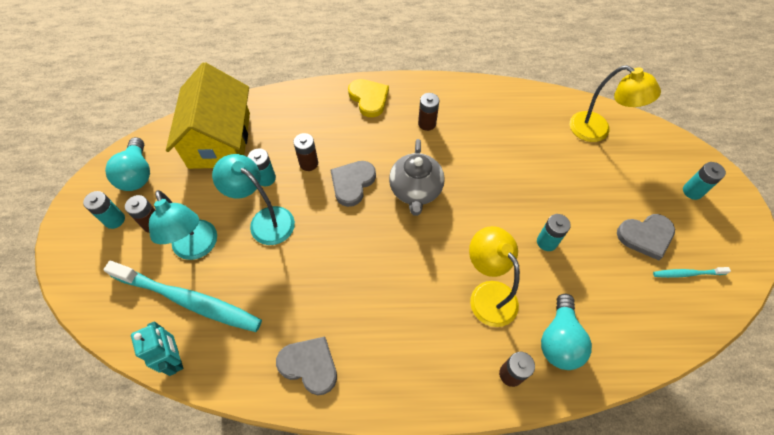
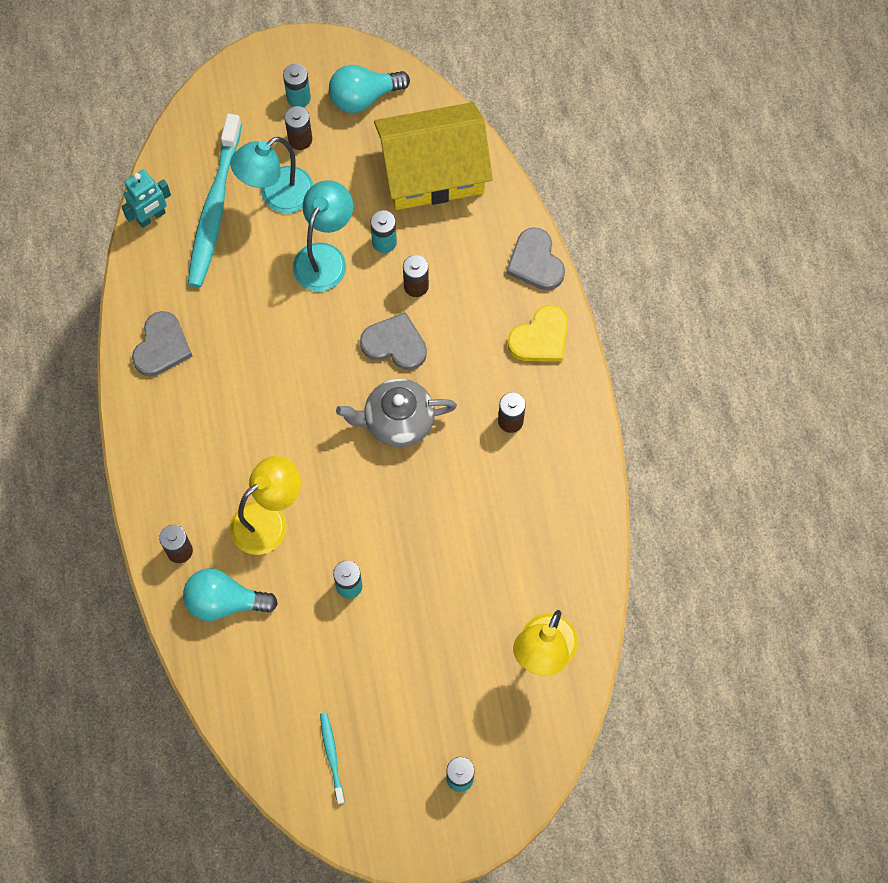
camera: 80 degrees right, 10 degrees up
grey heart [617,214,675,260] -> grey heart moved to [506,227,565,290]

